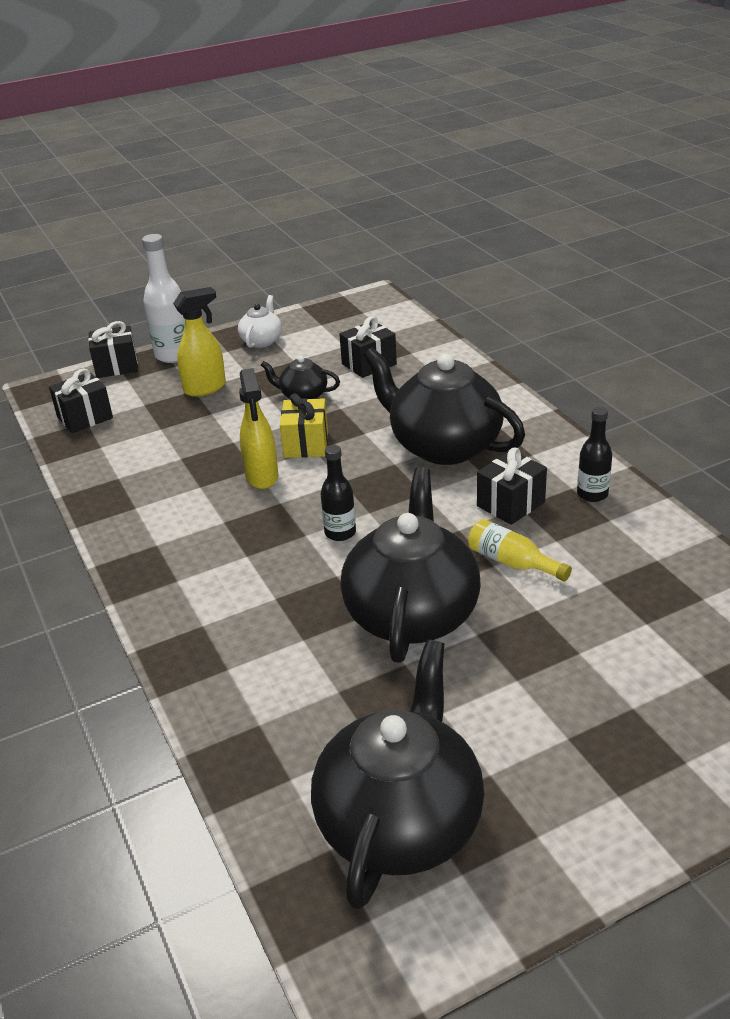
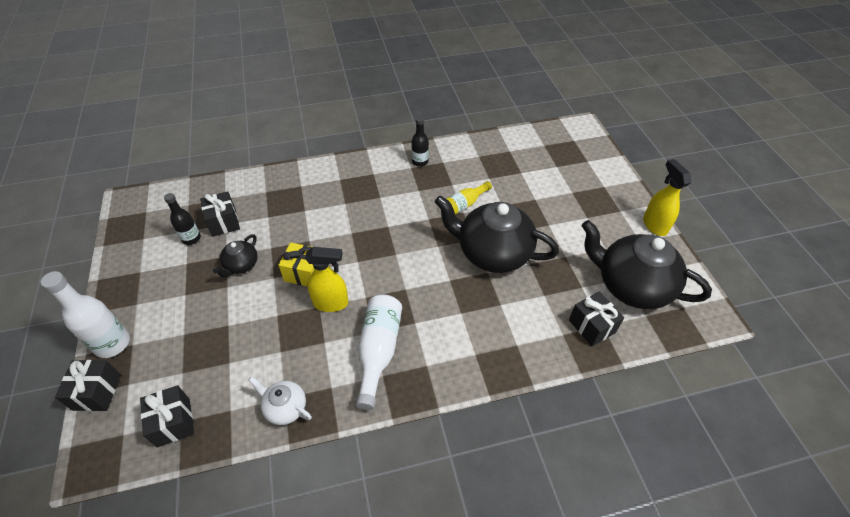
camera: 80 degrees left, 15 degrees up
yellow spray bottle [173,287,226,397] -> yellow spray bottle moved to [643,159,691,236]
white teapot [238,295,282,348] -> white teapot moved to [249,376,312,425]
black bottle [321,445,356,541] -> black bottle moved to [164,193,201,245]
black teapot [363,347,525,465] -> none
black gift [477,448,547,525] -> black gift moved to [569,291,624,346]
none -> white bottle [356,294,402,410]

